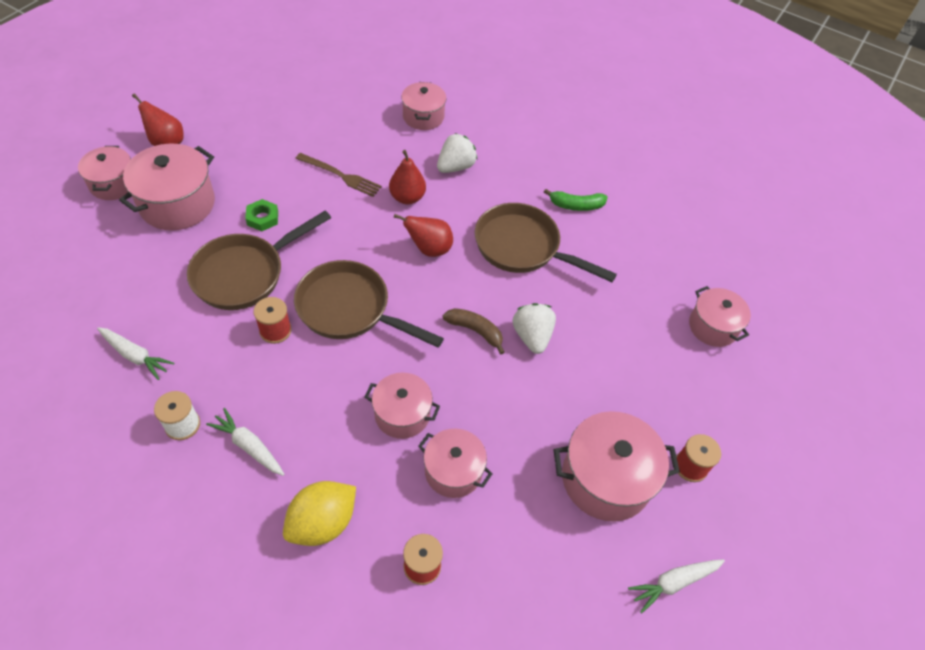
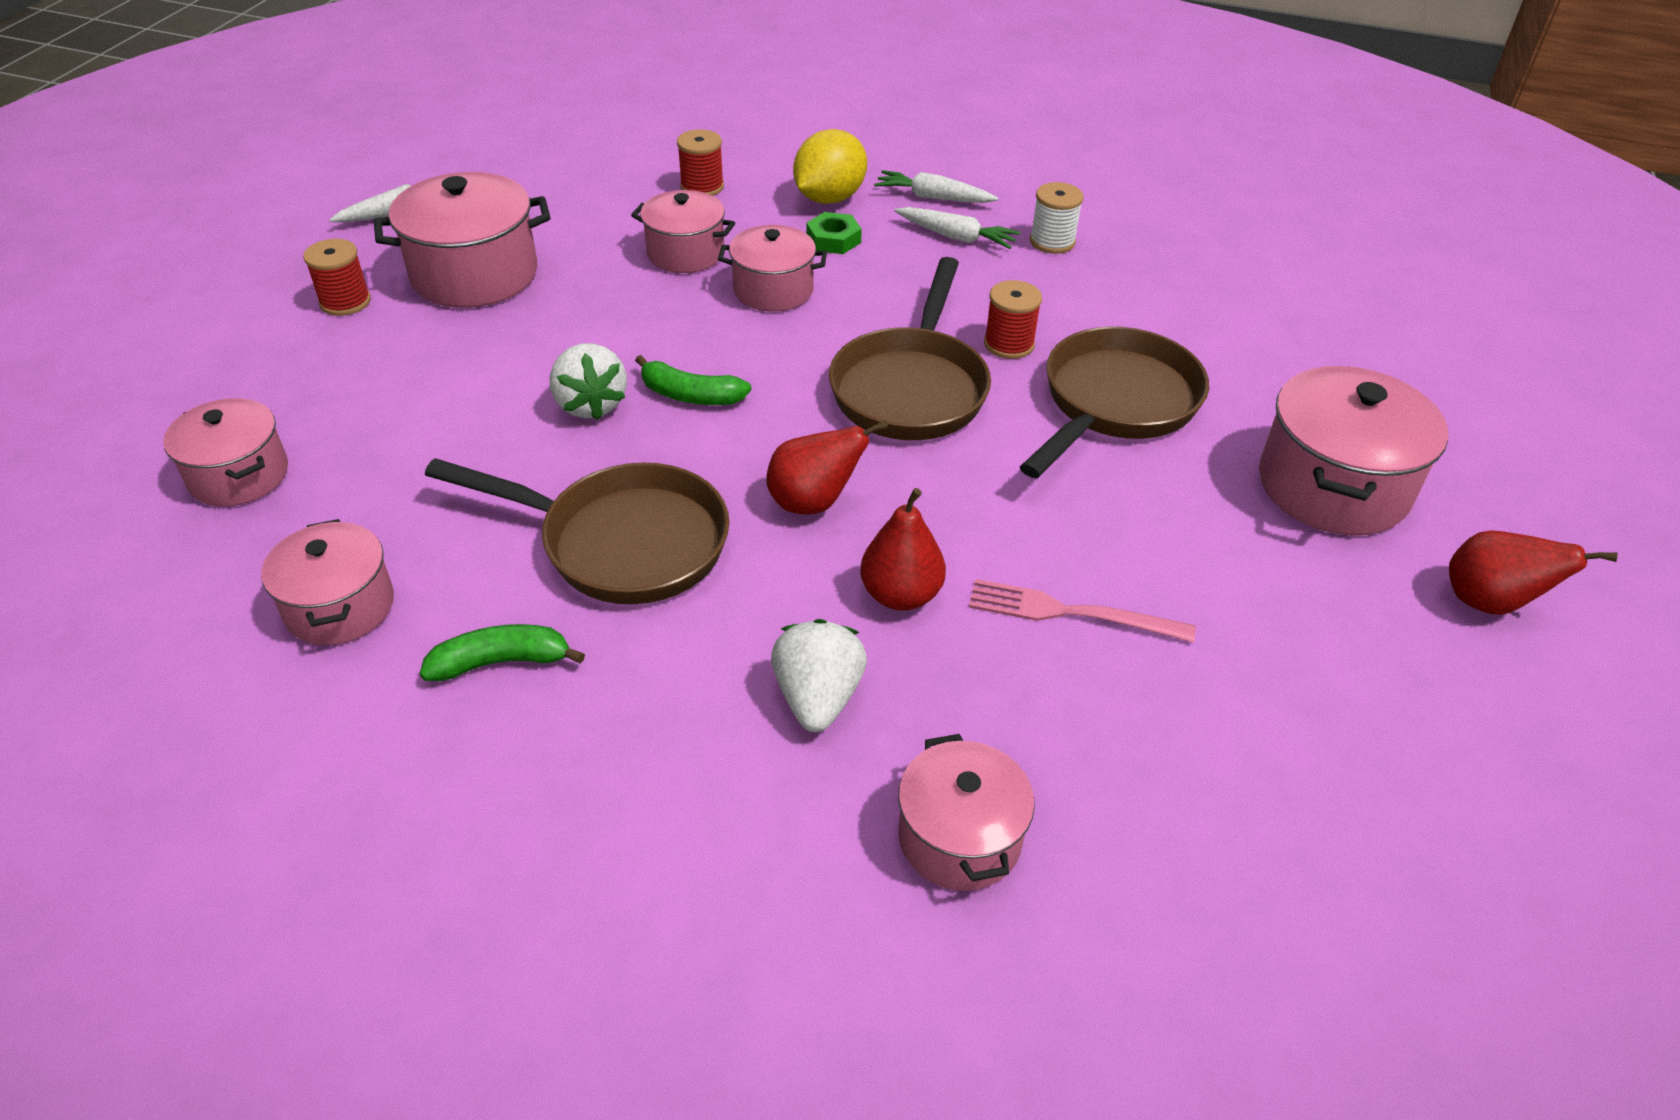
camera: 170 degrees right, 10 degrees down
pink pot [78,146,131,200] -> pink pot moved to [261,519,394,645]
white carrot [97,327,174,380] -> white carrot moved to [874,170,998,203]
green nut [245,199,278,231] -> green nut moved to [806,212,862,254]
brown pan [294,260,444,348] -> brown pan turned 90 degrees clockwise [829,257,991,440]
brown fork [295,153,382,197] -> pink fork [969,579,1196,642]
white strawberry [437,133,477,173] -> white strawberry turned 150 degrees clockwise [771,619,867,732]
brown banana [443,308,505,355] -> green banana [635,355,751,405]

